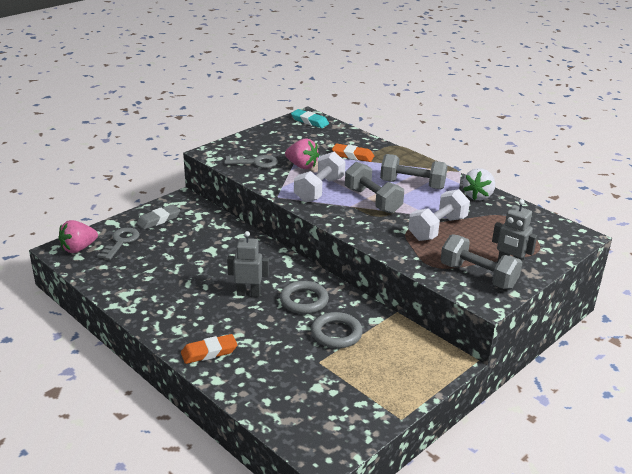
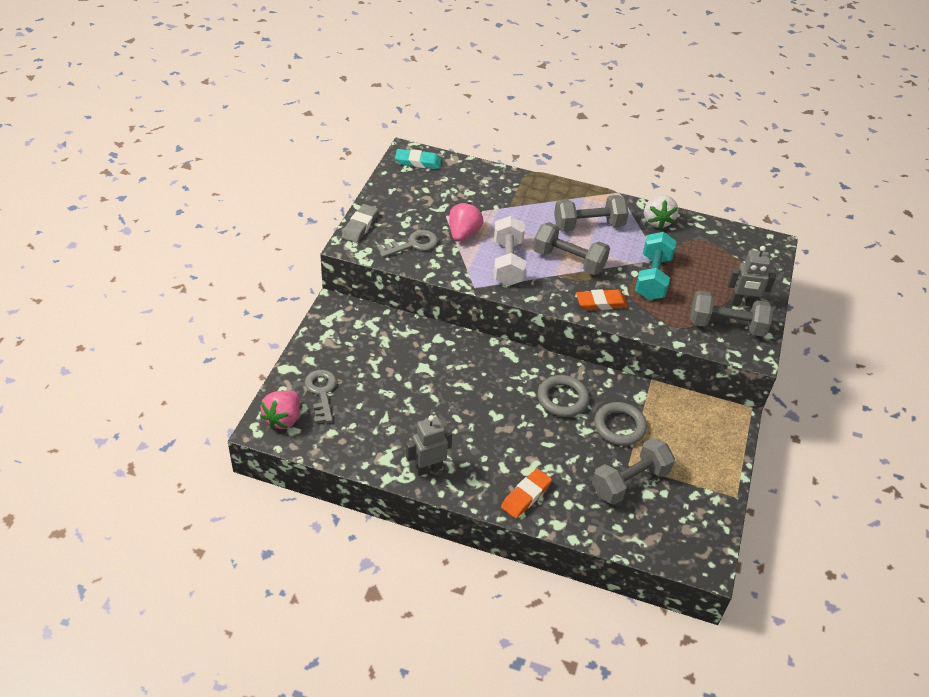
camera: 30 degrees left, 15 degrees up
grey eraser [136,204,180,230] -> grey eraser moved to [342,204,378,243]
grey robot [227,231,269,297] -> grey robot moved to [406,415,453,476]
pink strawberry [285,138,319,169] -> pink strawberry turned 75 degrees counterclockwise [449,202,483,242]
orange eraser [332,144,374,162] -> orange eraser moved to [576,289,628,310]
white dumbbell [408,189,470,241] -> turquoise dumbbell [635,232,677,300]
none -> grey dumbbell [592,438,675,505]

